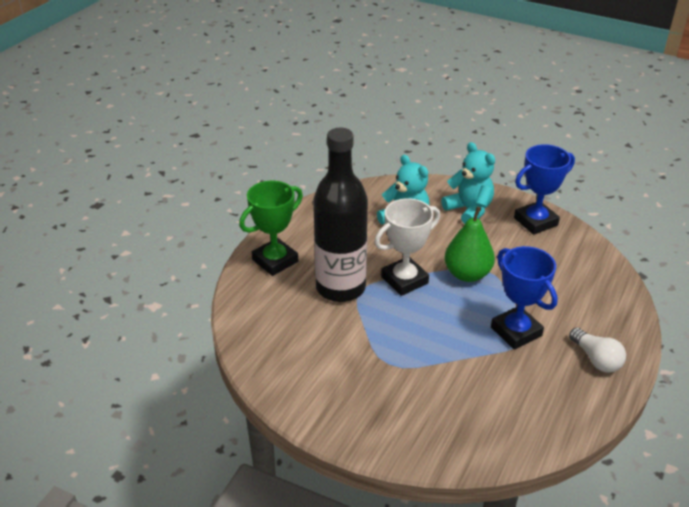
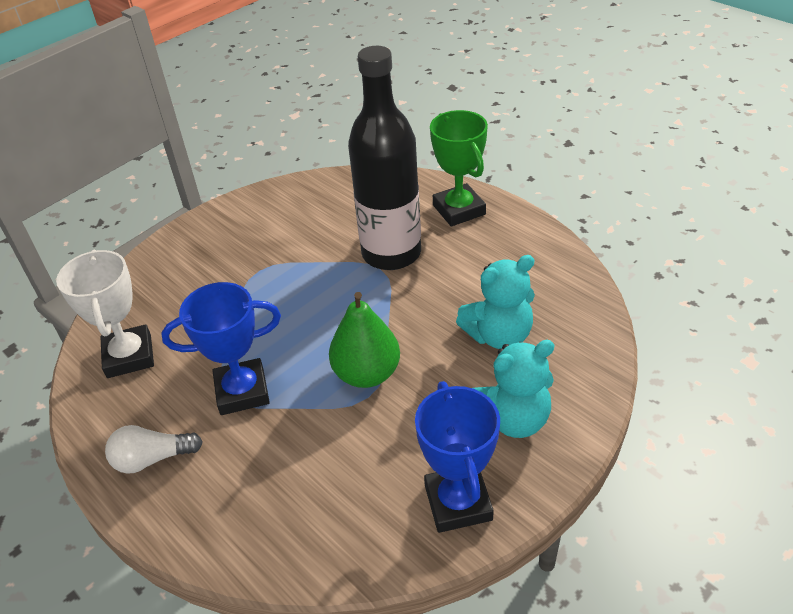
camera: 110 degrees right, 5 degrees up
white trophy [374,198,440,296] -> white trophy moved to [56,250,154,378]

